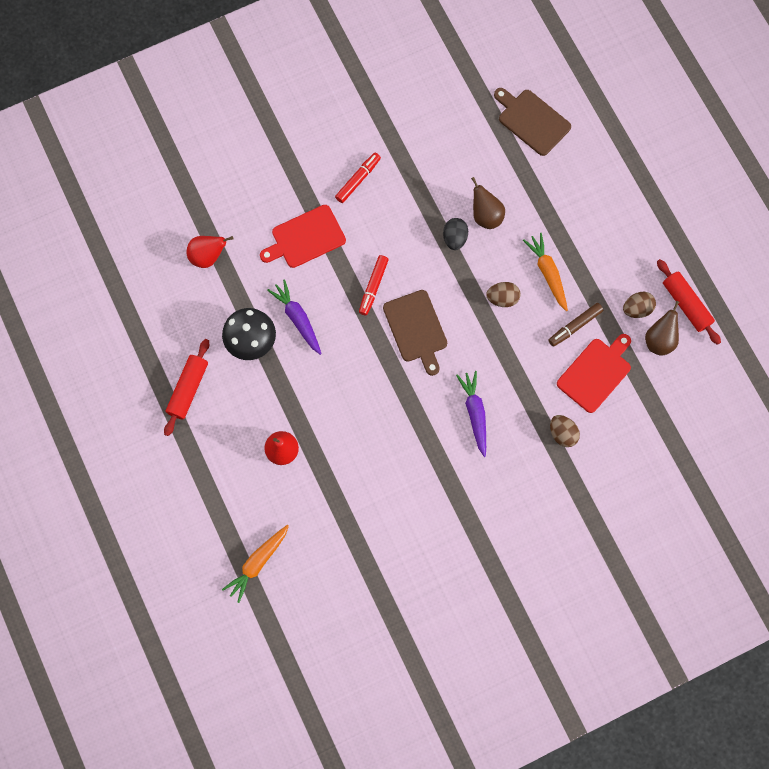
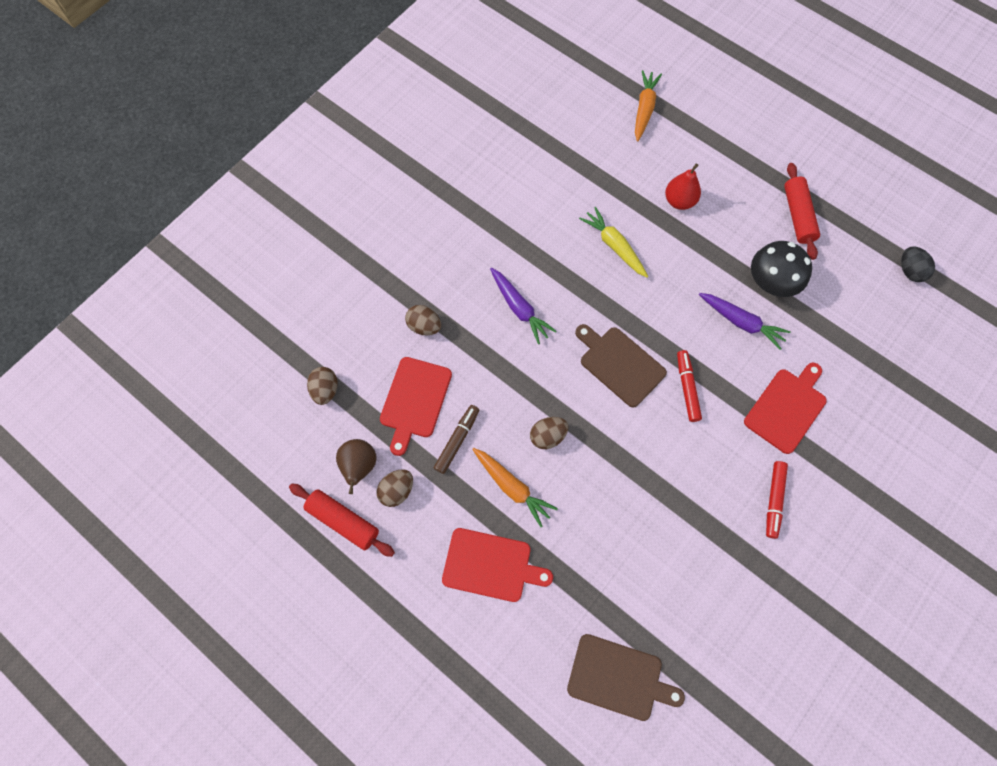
camera: 155 degrees right, 5 degrees down
red pear [187,236,234,268] -> none
black egg [443,218,468,250] -> black egg moved to [901,246,935,282]
brown pear [471,177,505,229] -> none
none -> brown egg [307,367,338,405]
none -> red cutting board [442,528,553,602]
none -> yellow carrot [579,207,648,278]

